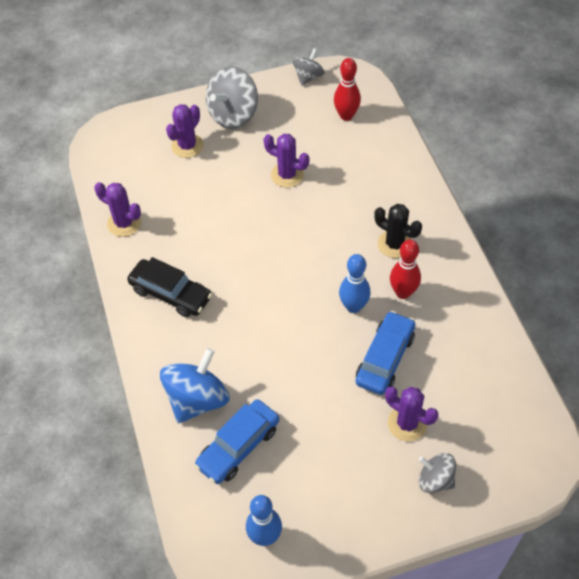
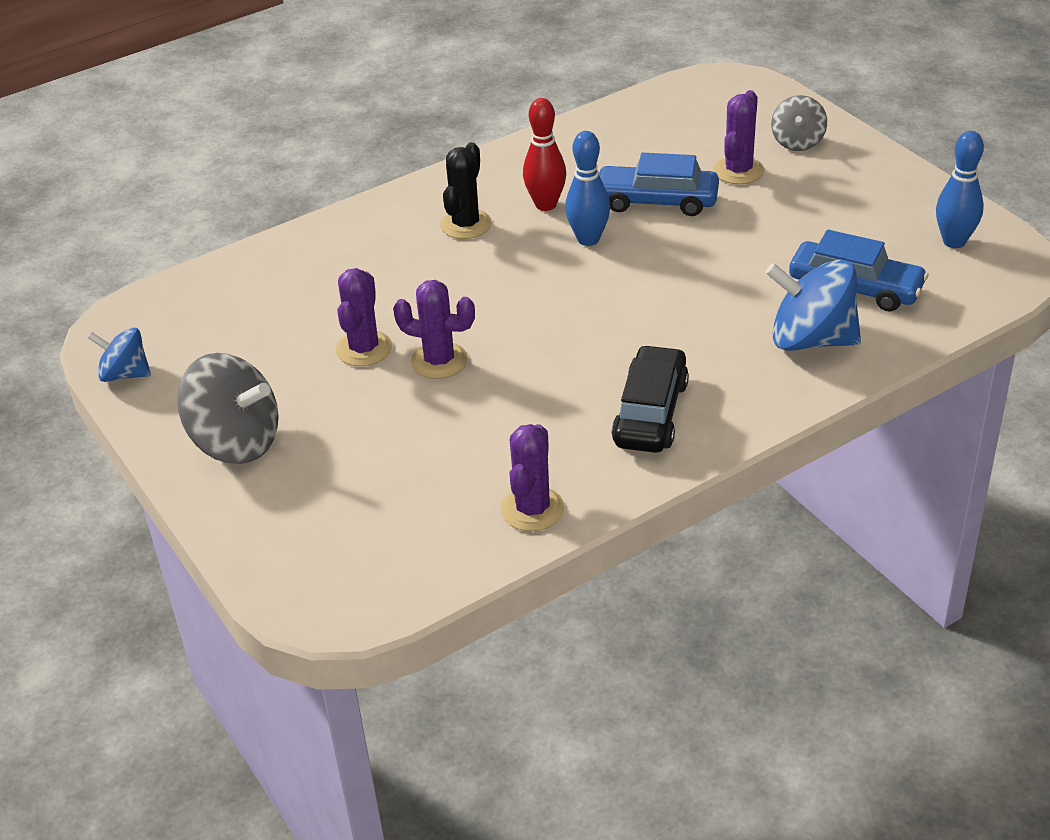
camera: 105 degrees left, 15 degrees down
purple cactus [166,104,203,158] -> purple cactus moved to [393,280,475,379]
grey spinning top [293,48,325,86] -> blue spinning top [88,327,151,382]
red bowling pin [334,58,361,121] -> none

